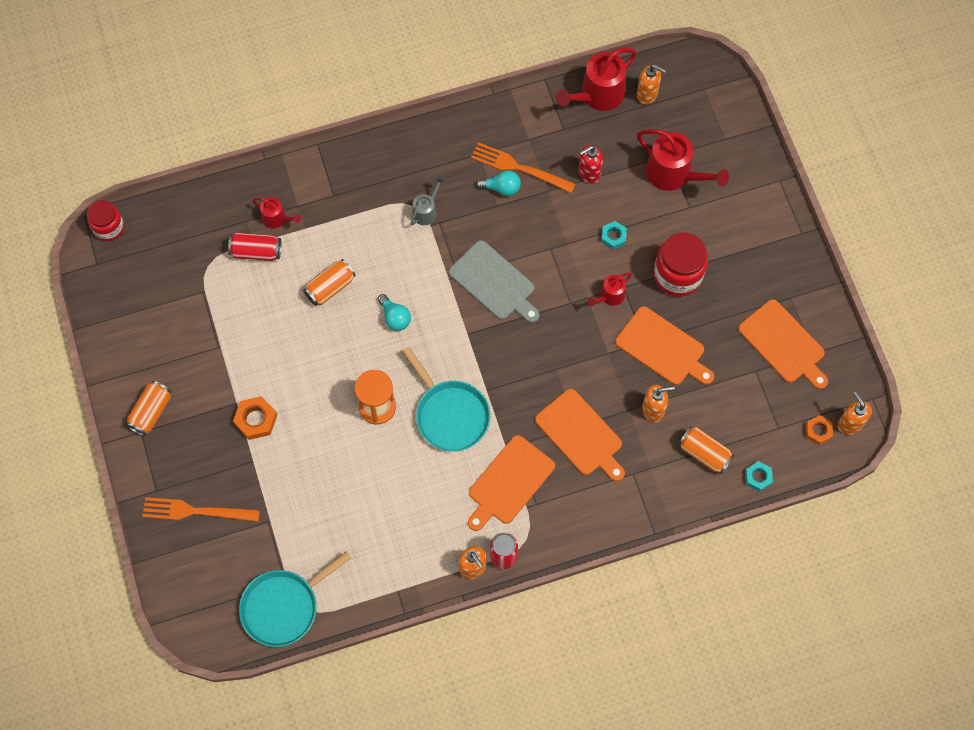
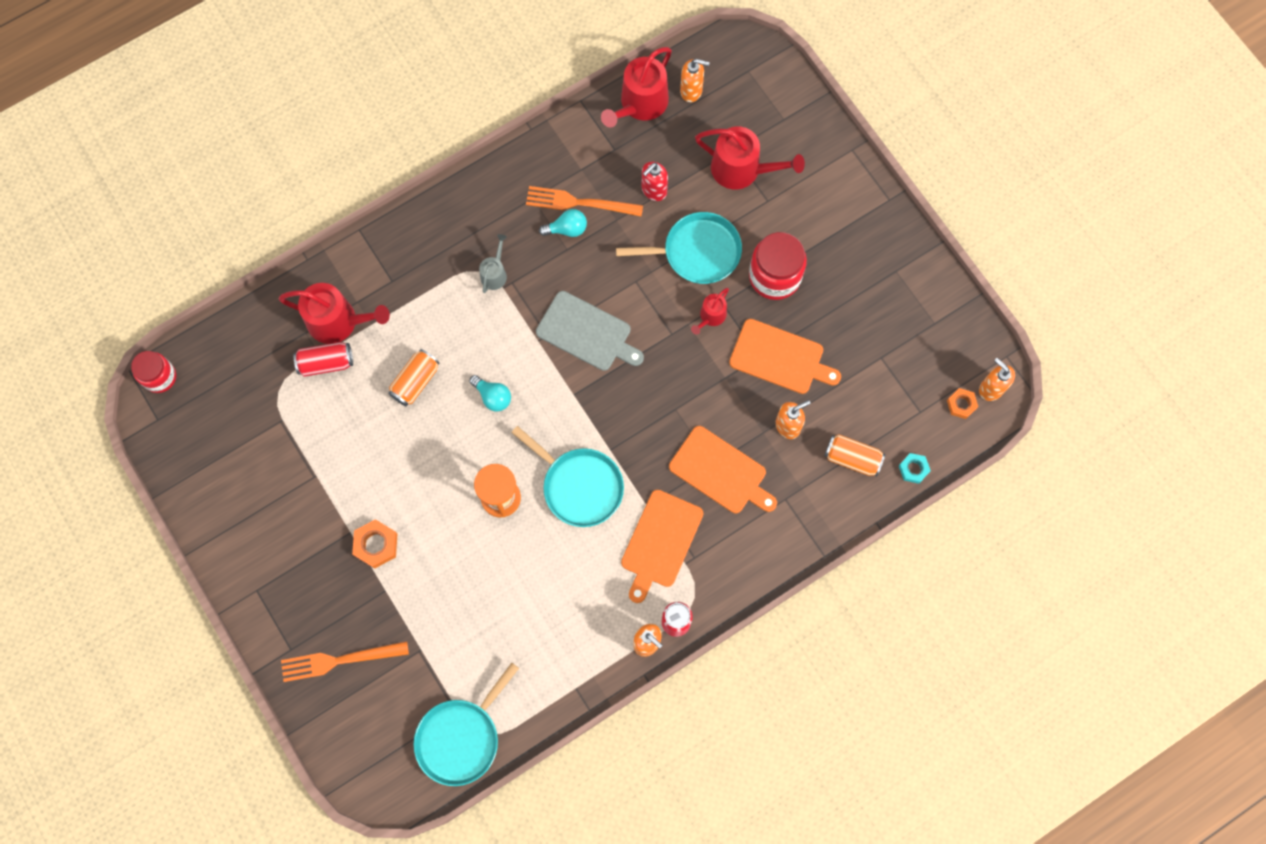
camera: 15 degrees left, 5 degrees up
orange can [126,381,171,436] -> none
red watering can [252,197,301,228] -> red watering can [279,283,390,344], size x1.87
turquoise nut [601,221,627,249] -> turquoise pan [616,212,742,284]
orange cutting board [738,299,828,389] -> none

